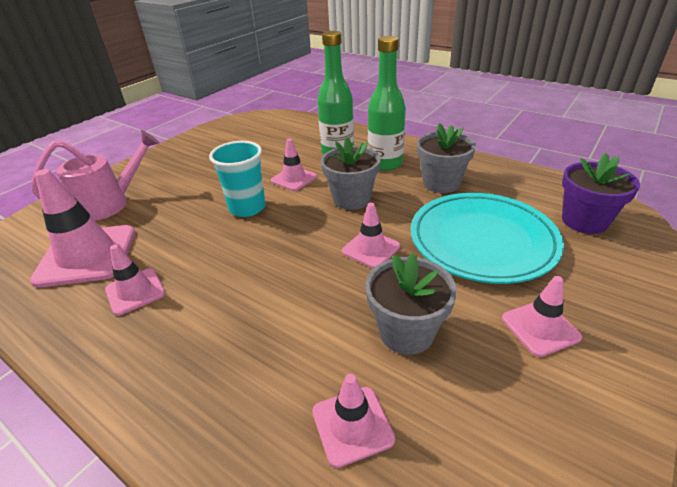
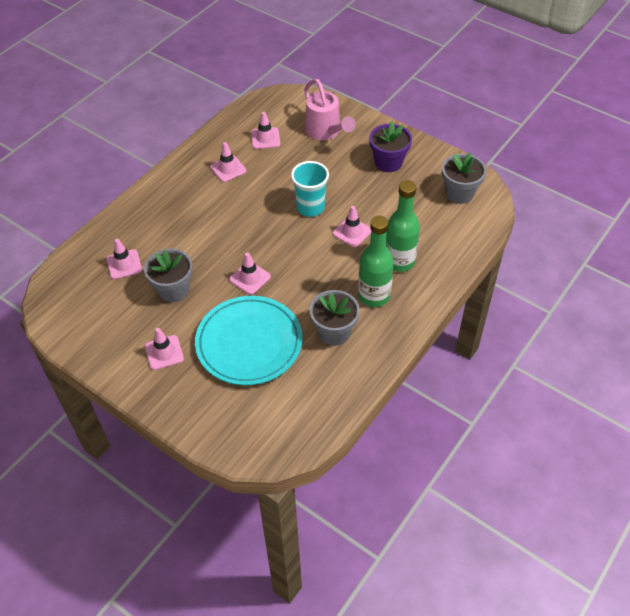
camera: 90 degrees right, 15 degrees up
pink traffic cone [30,169,135,288] -> pink traffic cone [251,112,280,149], size x0.55
grey flower pot [321,137,381,210] -> grey flower pot moved to [442,153,486,204]
purple flower pot [562,153,640,234] -> purple flower pot moved to [369,121,412,172]

